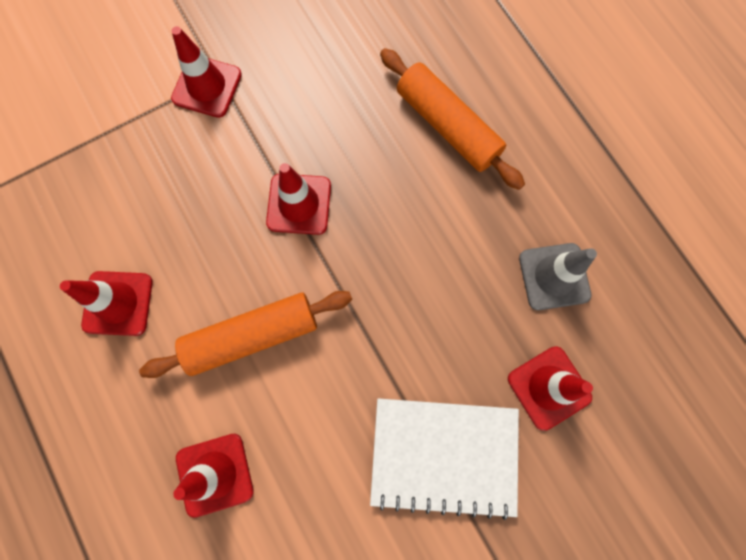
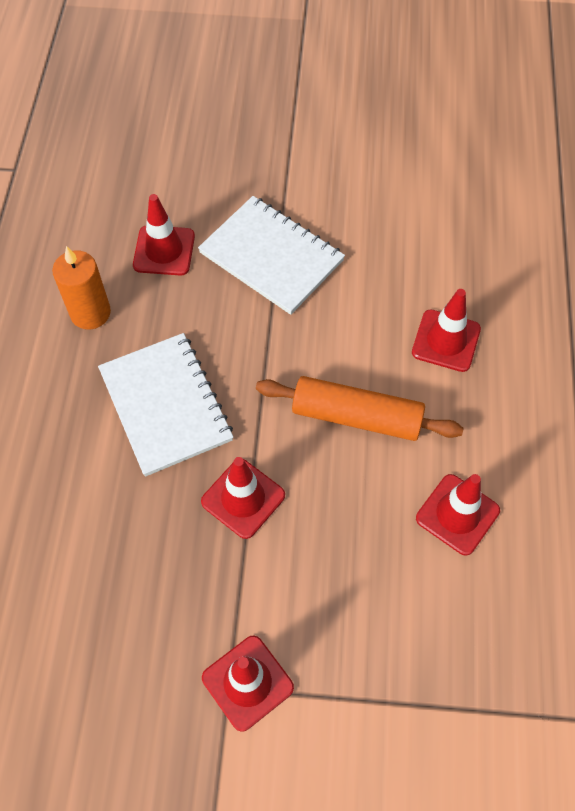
camera: 145 degrees left, 15 degrees down
orange rolling pin [380,48,525,190] -> none
grey traffic cone [519,243,597,310] -> orange candle [52,246,111,330]
none -> white notebook [98,333,233,477]

